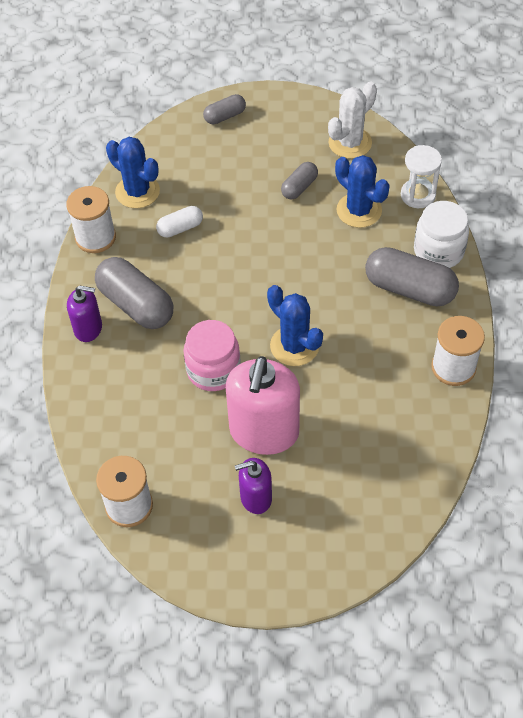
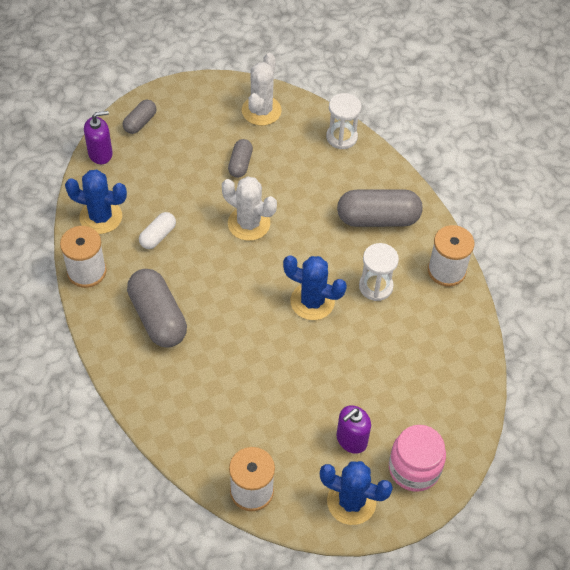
camera: 30 degrees left, 0 degrees up
purple soap dispenser [67,285,102,342] -> purple soap dispenser moved to [84,111,113,164]
grey capsule [95,257,173,329] -> grey capsule turned 45 degrees clockwise [127,269,187,348]
pink jar [184,320,241,391] -> pink jar moved to [389,425,446,492]
pink soap dispenser [226,356,300,455] -> none
blue cactus [335,155,390,228] -> blue cactus moved to [320,461,393,525]
white jar [414,201,469,268] -> none
none -> white cactus [222,176,277,241]
none -> white hourglass [359,243,399,301]

